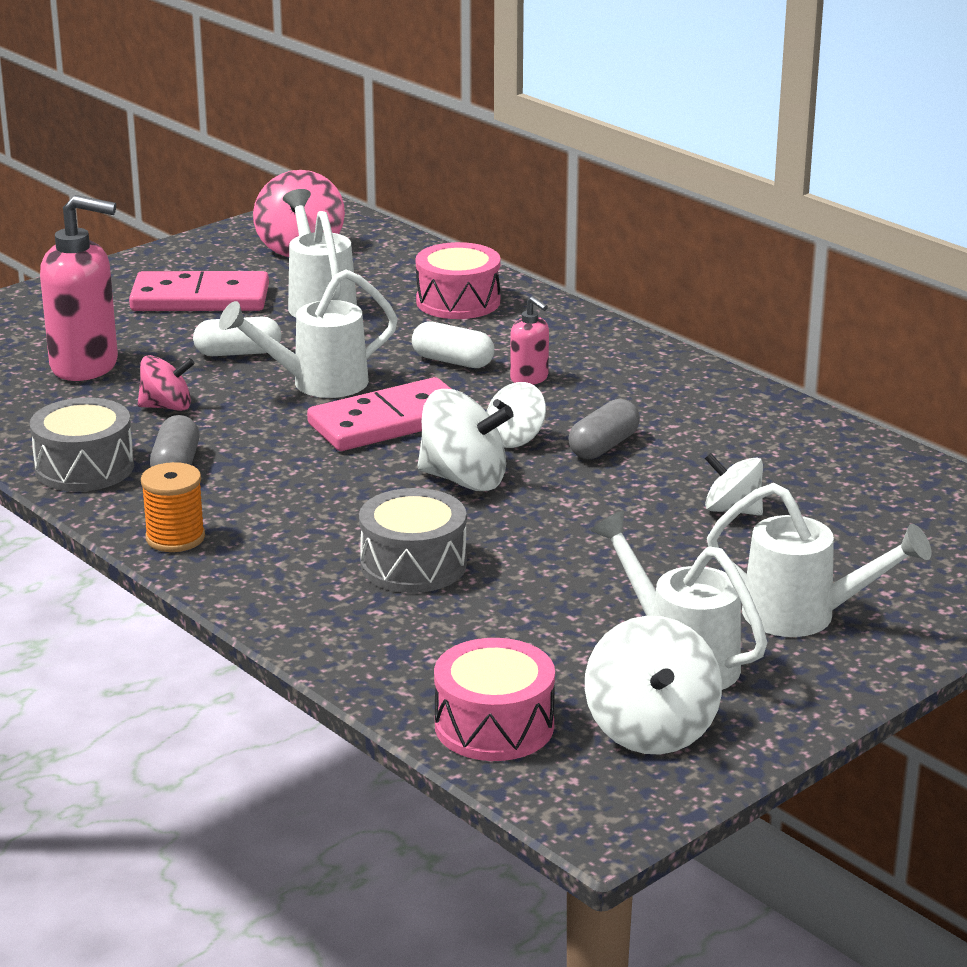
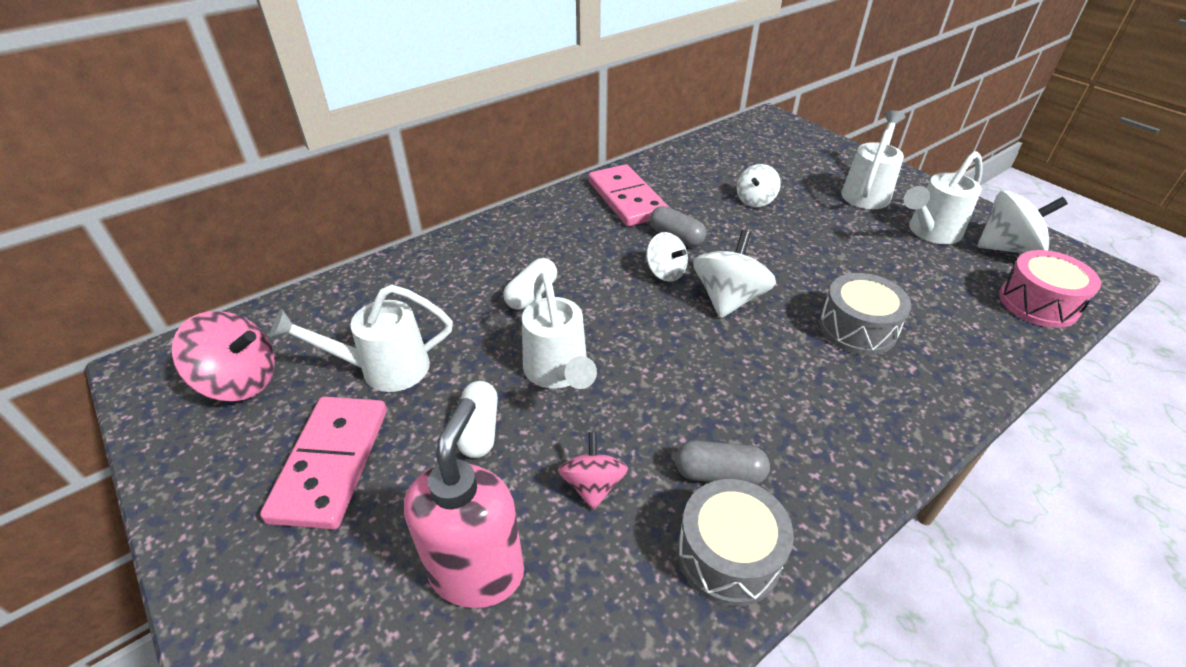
camera: 85 degrees left, 15 degrees up
orange spool [141,462,205,552] -> none
pink domino [307,377,451,451] -> pink domino moved to [588,164,669,227]
pink drum [416,242,501,319] -> none
pink soap dispenser [510,296,549,385] -> none

